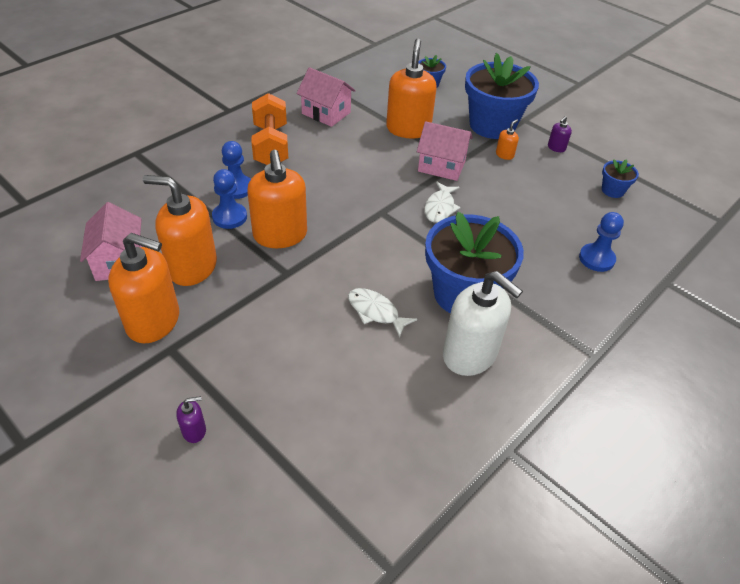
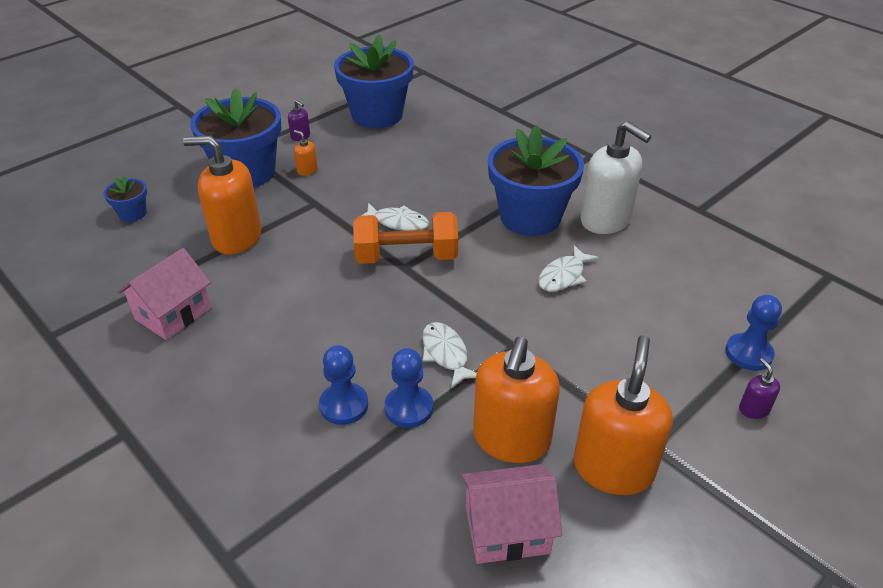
camera: 85 degrees left, 5 degrees down
orange soap dispenser [247,150,307,248] -> white fish [422,322,477,388]
orange dumbbell [252,93,288,165] -> orange dumbbell moved to [353,212,458,264]
pink house [417,121,473,181] -> none
white soap dispenser [443,271,523,376] -> white soap dispenser turned 90 degrees clockwise [580,121,652,234]
blue pawn [579,212,624,272] -> blue pawn moved to [725,295,782,371]
blue flower pot [602,159,639,198] -> blue flower pot [334,34,414,128], size x2.26

